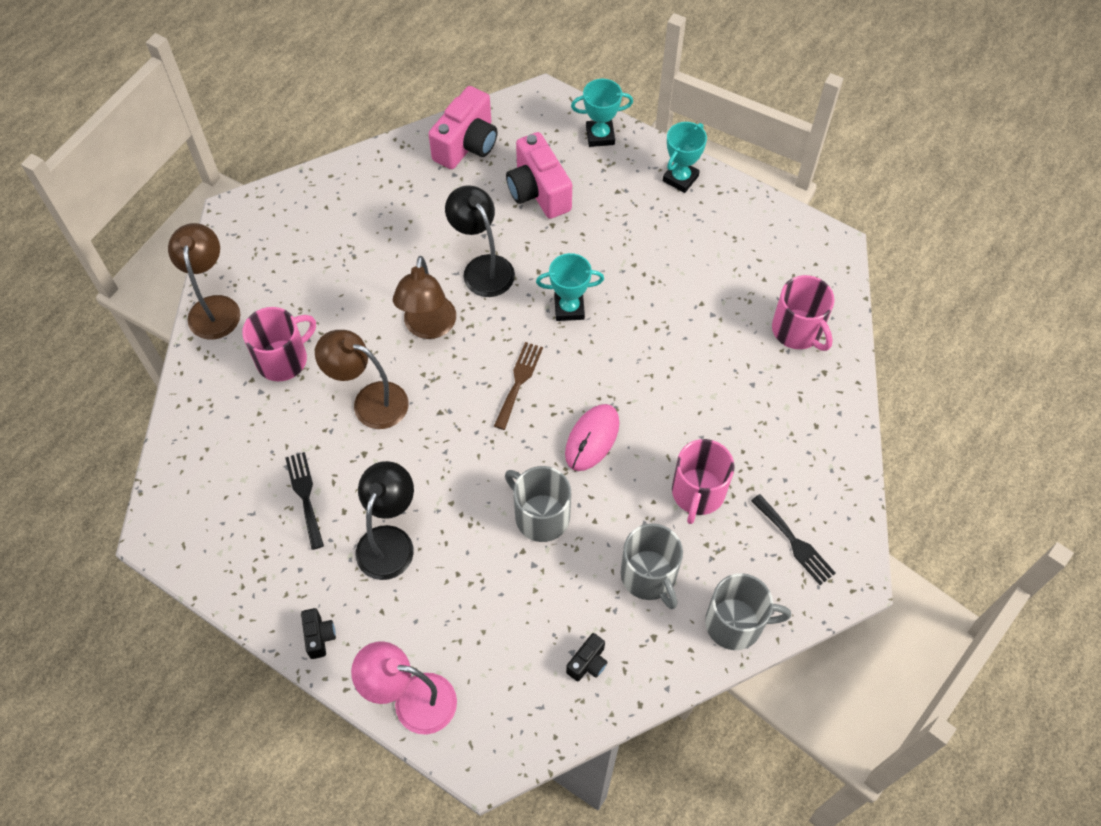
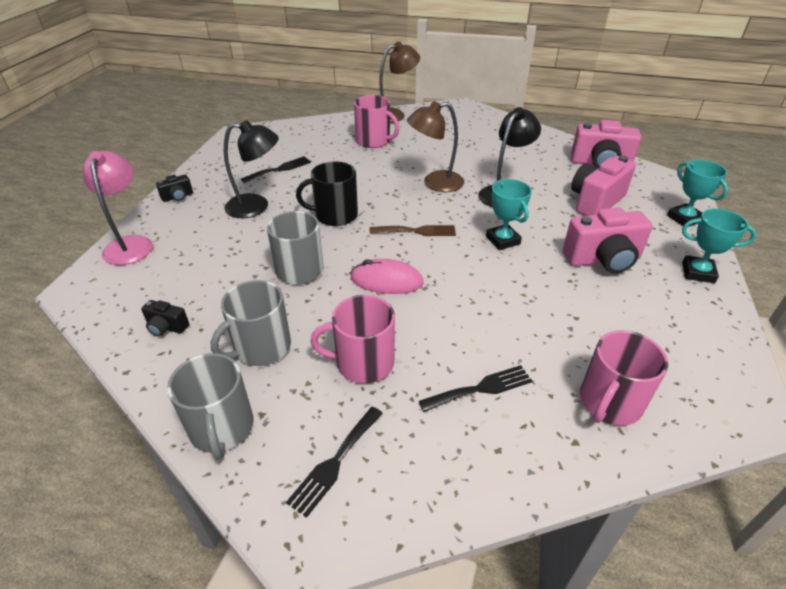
camera: 70 degrees right, 20 degrees down
brown lamp [315,330,409,429] -> none
none -> black mug [296,161,358,226]
none -> black fork [419,365,532,412]
none -> pink camera [563,207,653,273]

